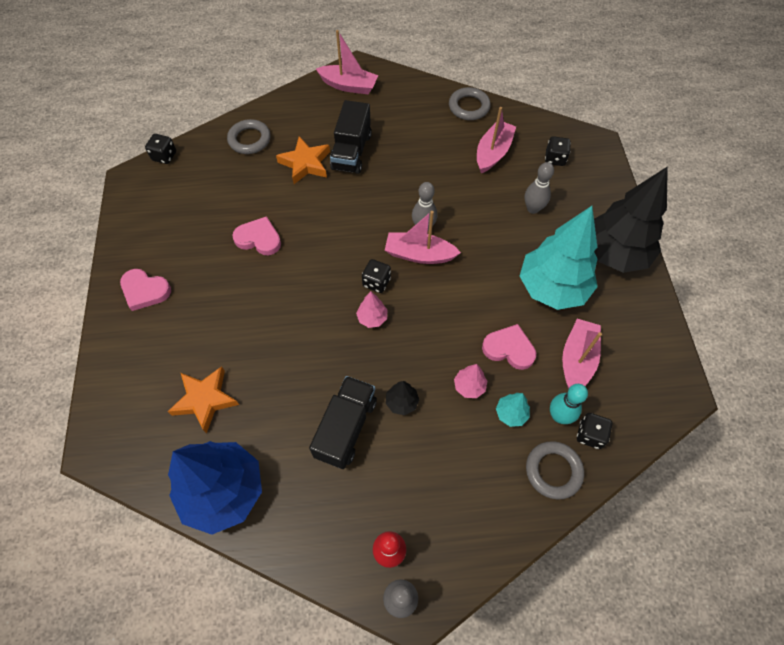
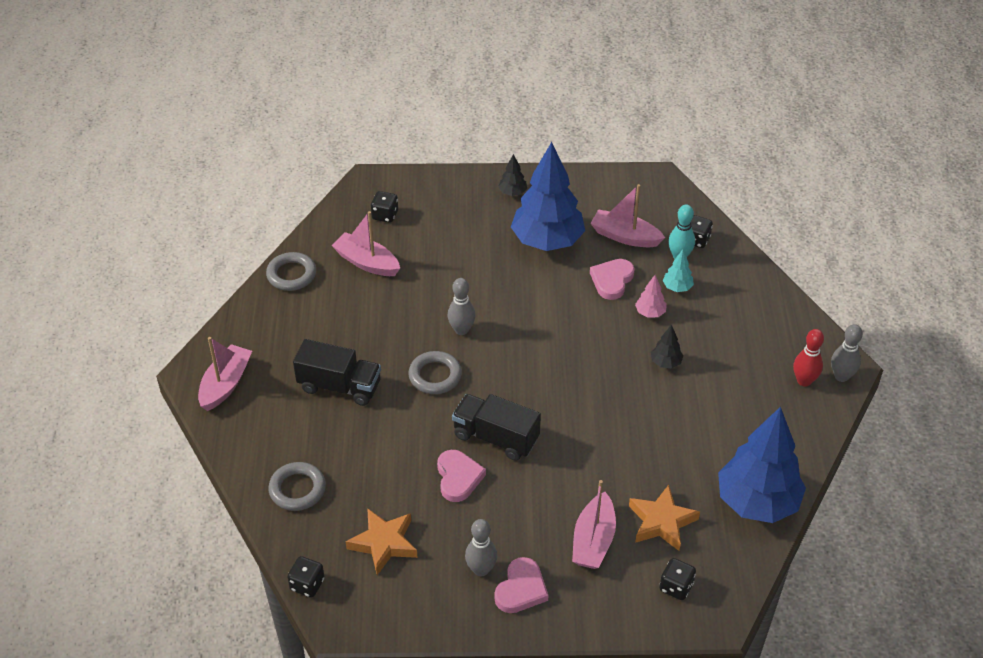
camera: 85 degrees left, 15 degrees down
pink heart [232,216,281,255] -> pink heart turned 150 degrees clockwise [437,450,486,502]
orange star [276,136,330,184] -> orange star moved to [346,508,418,575]
black truck [309,376,377,469] -> black truck moved to [452,394,541,461]
pink tree [356,291,388,328] -> none
black dice [362,259,391,293] -> black dice moved to [659,558,696,600]
pink boat [385,211,461,264] -> pink boat moved to [572,480,616,569]
turquoise tree [520,206,598,310] -> blue tree [511,142,585,251]
grey bowling pin [525,162,554,214] -> grey bowling pin moved to [465,519,497,576]
grey ring [526,441,584,500] -> grey ring moved to [408,351,462,394]
black tree [594,166,668,273] -> black tree [498,154,527,196], size x0.41

